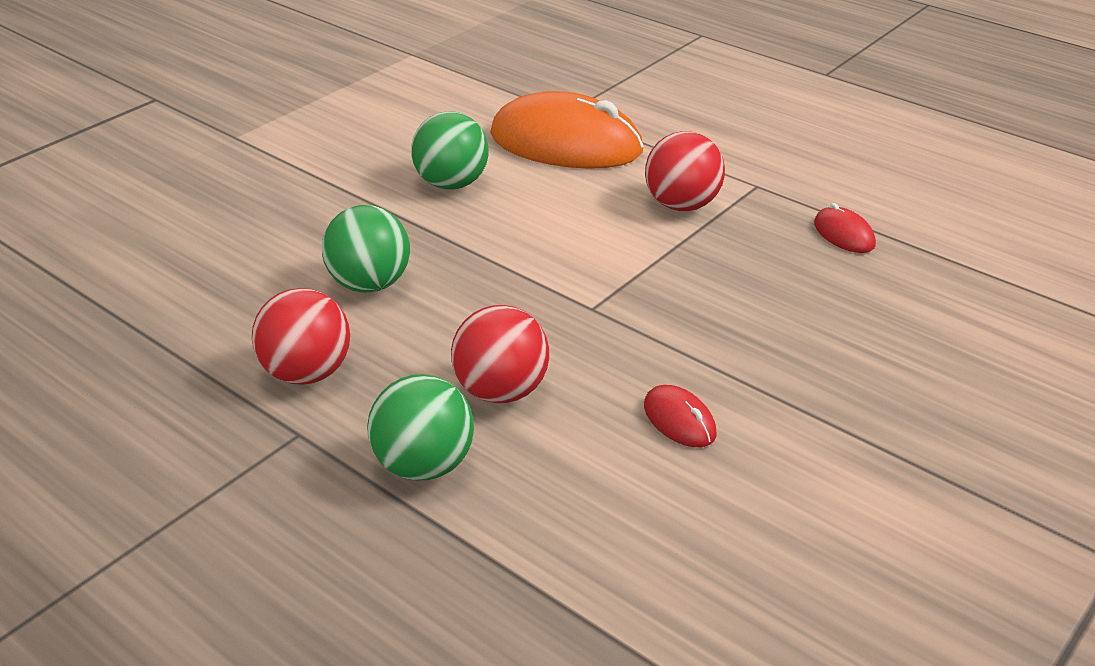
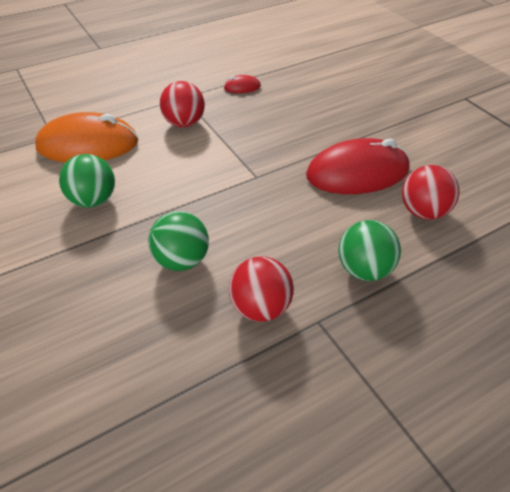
camera: 70 degrees left, 10 degrees up
red ball [451,305,549,403] -> red ball moved to [402,165,460,220]
orange mouse [490,91,644,169] -> orange mouse turned 45 degrees clockwise [35,112,138,162]
red mouse [644,385,717,447] -> red mouse [306,138,410,194], size x2.34

